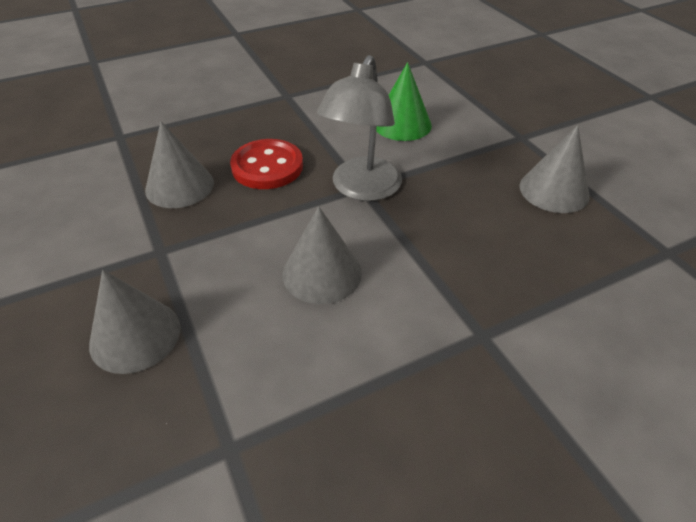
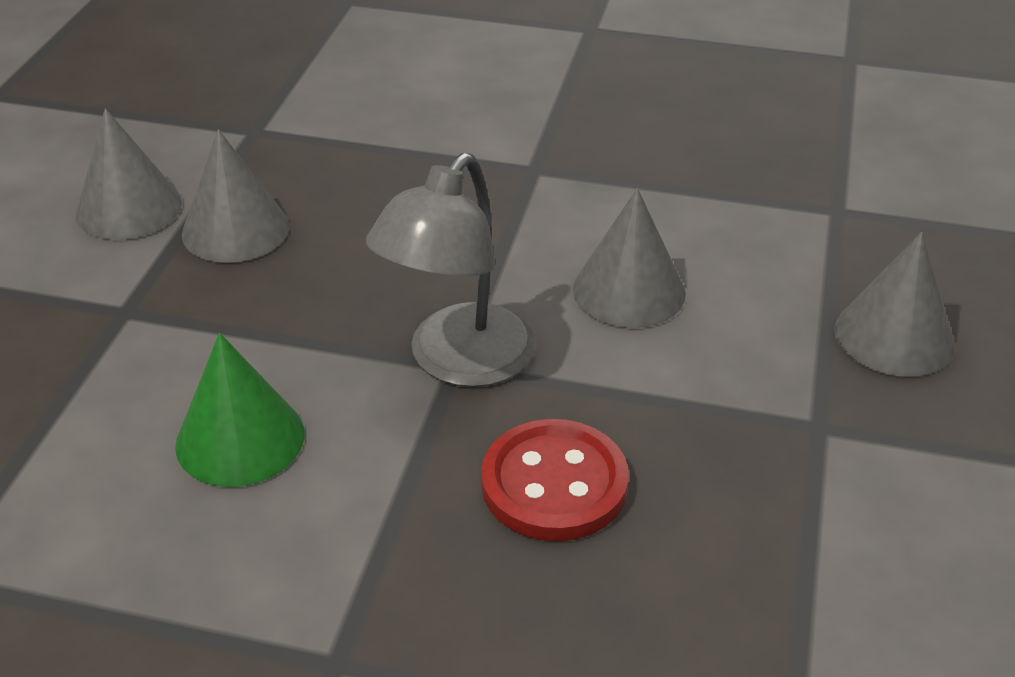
camera: 140 degrees left, 5 degrees down
grey cone [145,121,214,208] -> grey cone moved to [76,108,182,240]
grey lamp [317,55,402,201] -> grey lamp turned 150 degrees clockwise [366,153,536,387]

